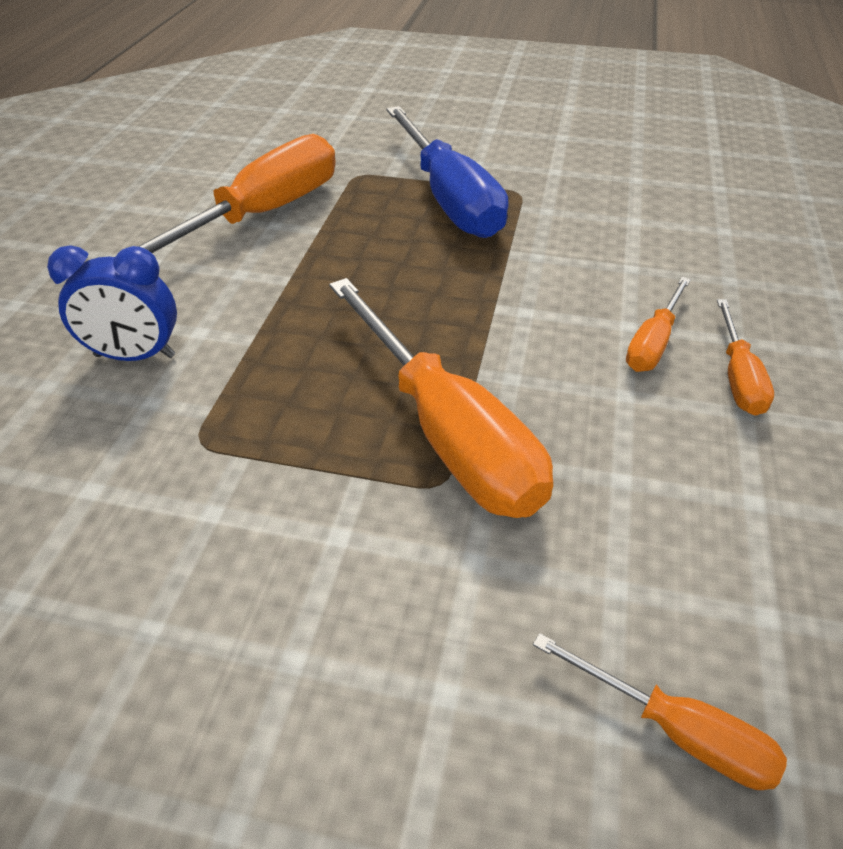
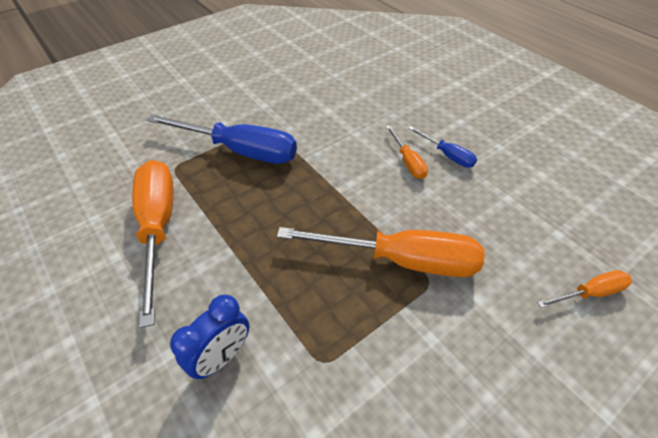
camera: 50 degrees left, 5 degrees up
orange screwdriver [717,299,774,416] -> blue screwdriver [408,126,477,168]

